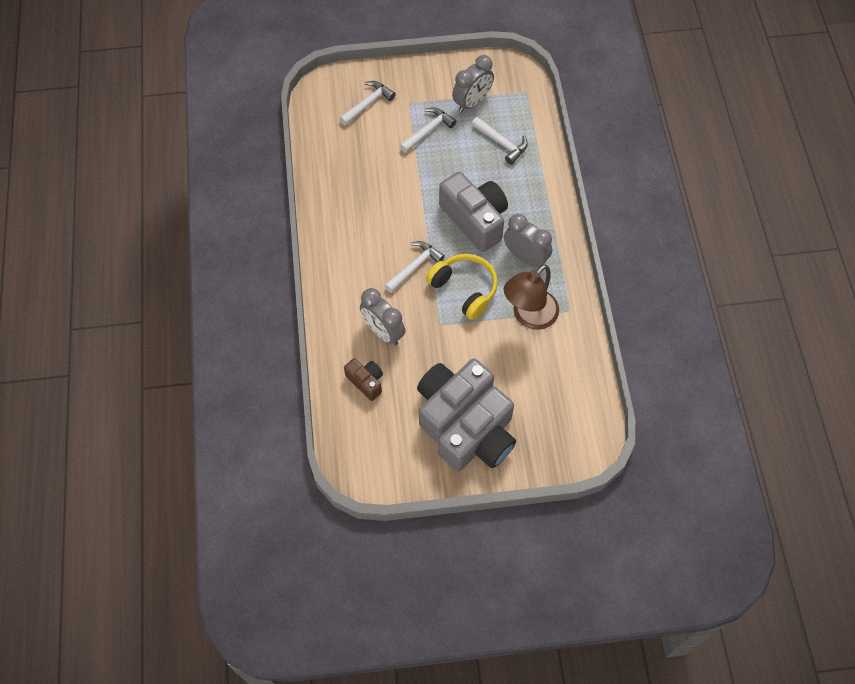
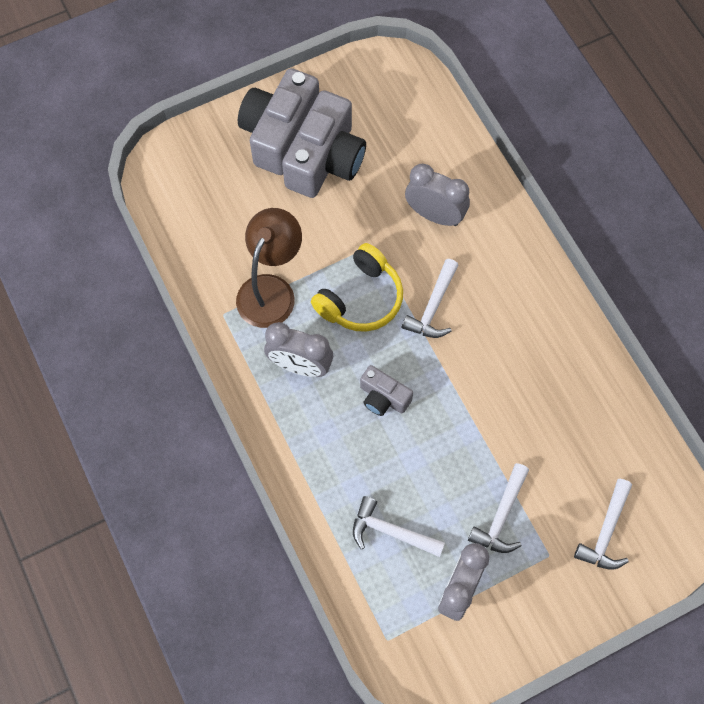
camera: 160 degrees right, 5 degrees up
brown camera [344,358,383,401] -> none
yellow headphones [426,254,498,320] -> yellow headphones turned 75 degrees counterclockwise [311,243,403,332]
grey camera [439,172,508,252] -> grey camera [360,365,413,416], size x0.52

